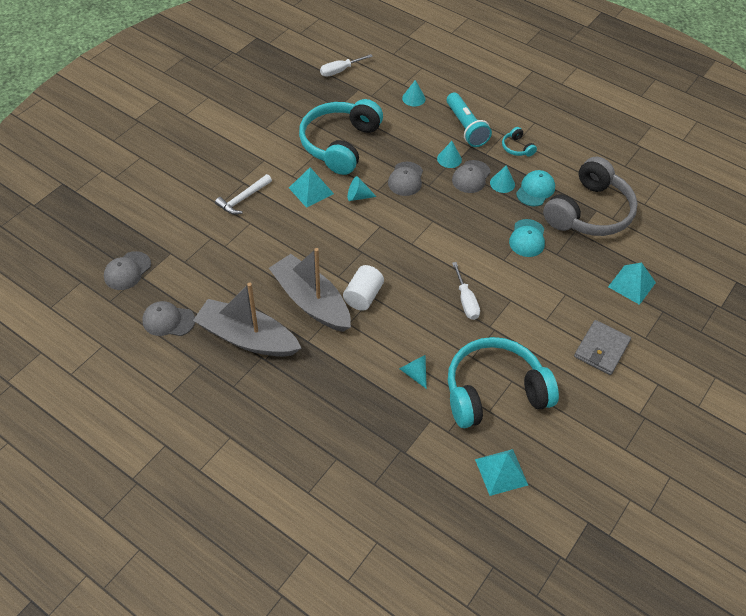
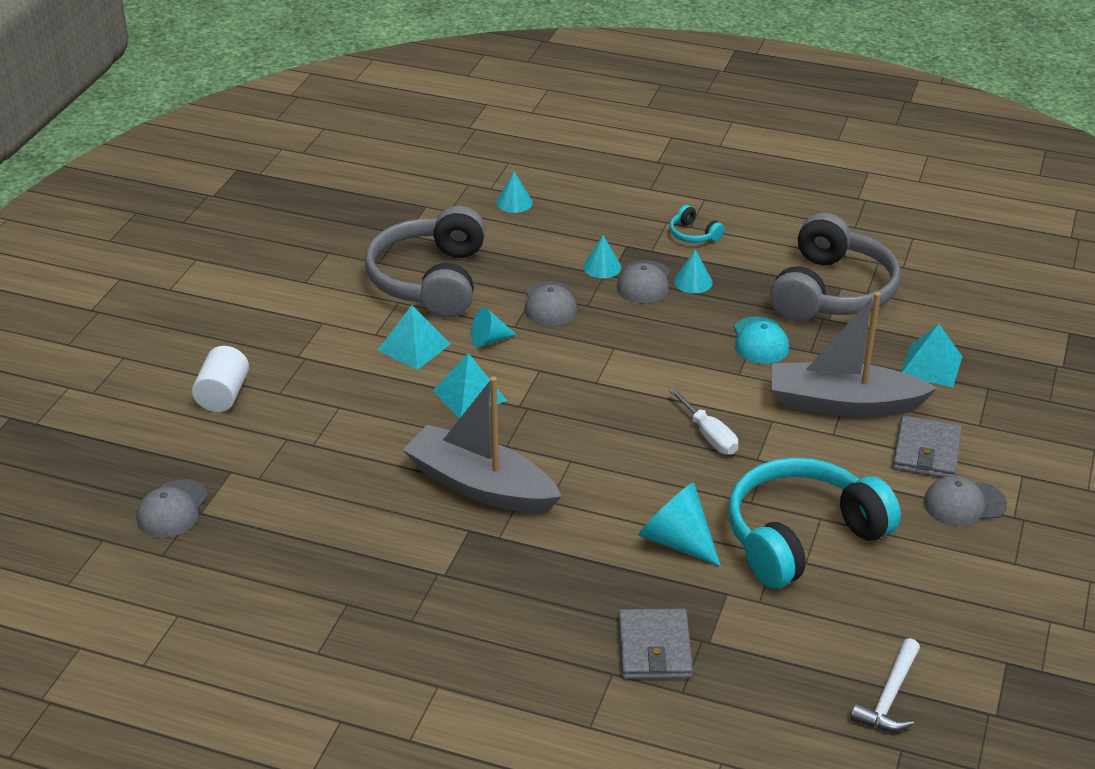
camera: 15 degrees left, 15 degrees down
grey cap [142,301,195,336] -> grey cap moved to [924,476,1007,526]
grey boat [193,283,301,357] -> grey boat moved to [772,292,937,417]
white hammer [215,174,272,215] -> white hammer moved to [850,638,920,732]
turquoise headphones [299,99,383,175] -> grey headphones [365,206,485,317]
white screwdriver [320,54,373,77] -> none
white cylinder [343,265,384,311] -> white cylinder moved to [192,346,249,412]
turquoise cone [399,355,427,389] -> turquoise cone [638,482,721,566], size x1.65
turquoise flashlight [446,93,492,147] -> none
turquoise pyramid [475,449,528,496] -> turquoise pyramid moved to [433,353,507,418]
turquoise cap [516,170,555,206] -> none
none -> grey wallet [619,609,693,679]

